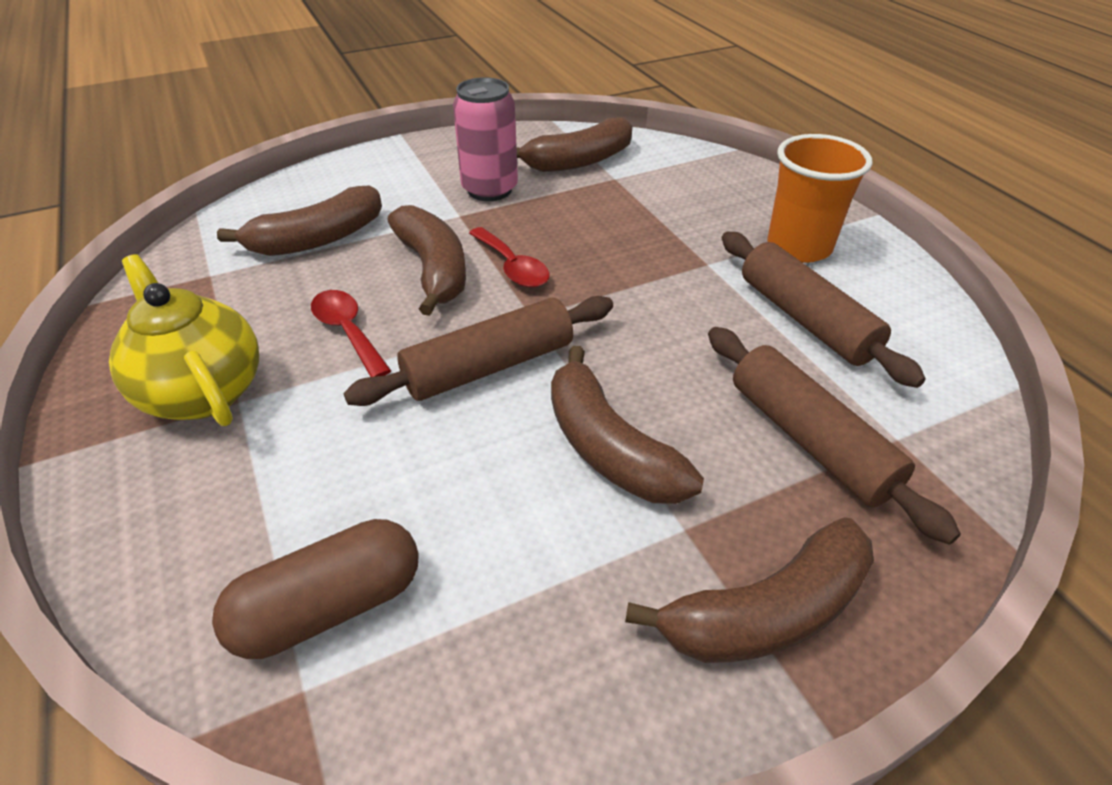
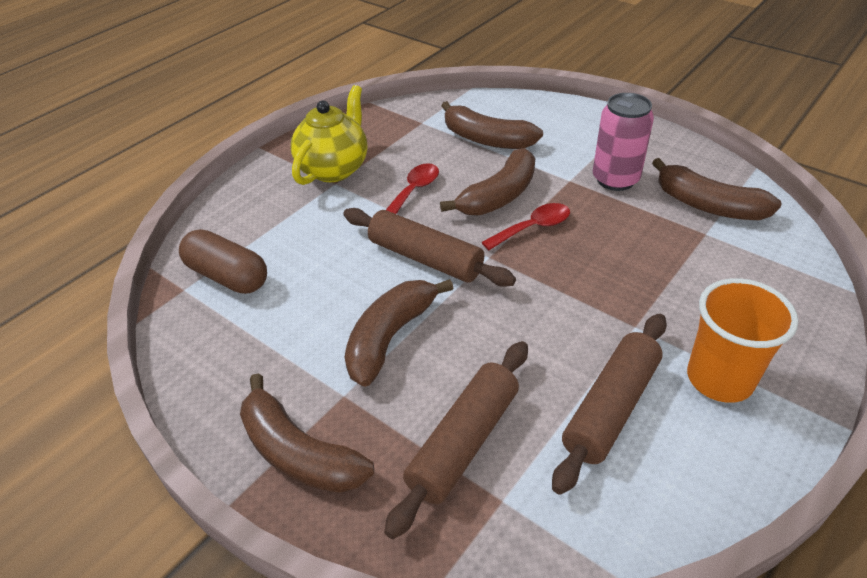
camera: 65 degrees right, 0 degrees up
red spoon [469,227,550,288] -> red spoon turned 150 degrees counterclockwise [481,203,570,250]

